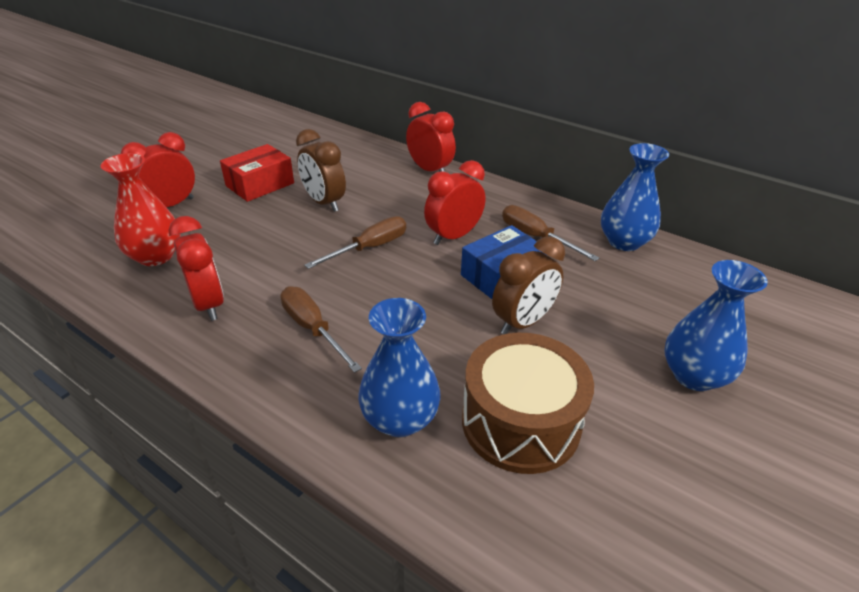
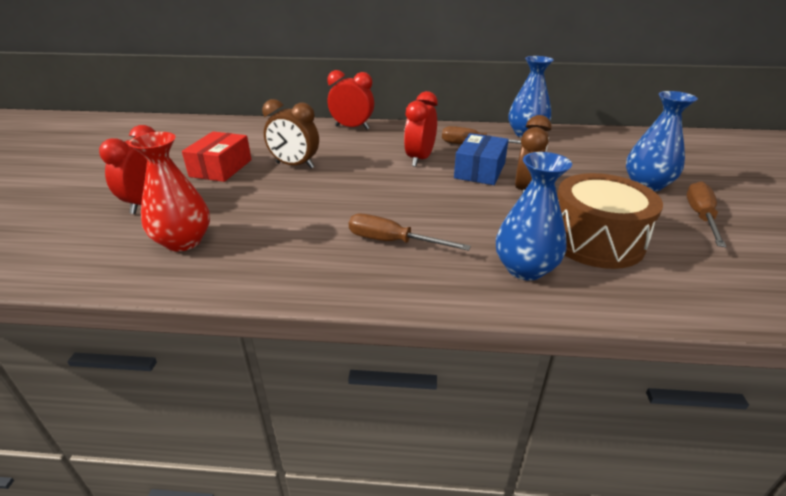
camera: 30 degrees left, 5 degrees down
red clock [169,216,224,321] -> none
brown screwdriver [304,216,406,269] -> brown screwdriver moved to [686,182,726,247]

